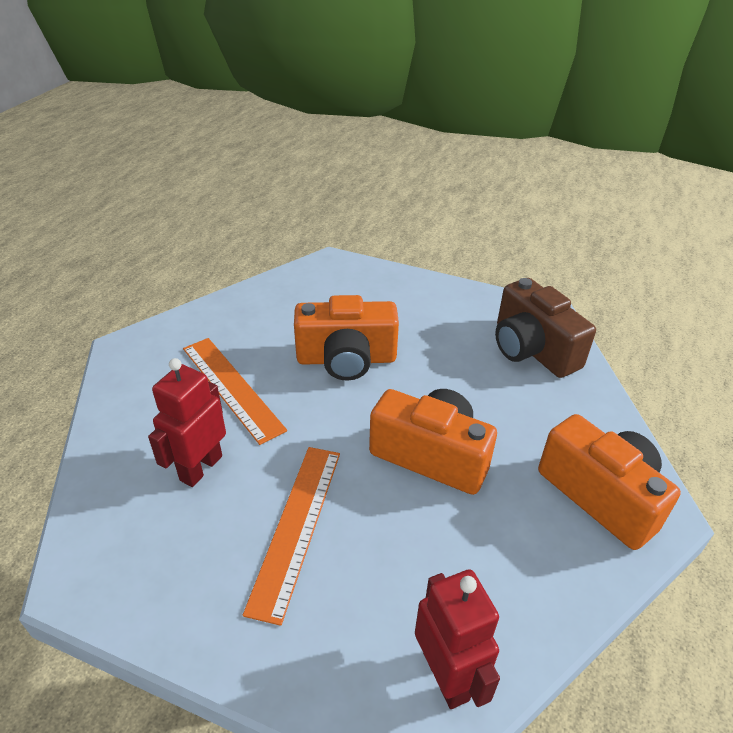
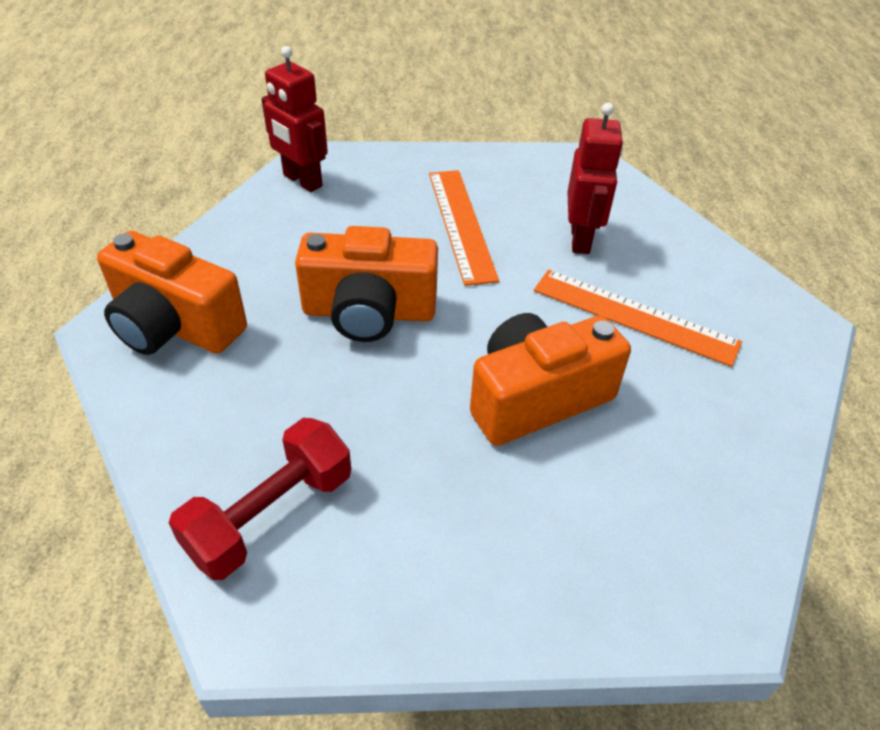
camera: 155 degrees right, 5 degrees up
brown camera [495,278,596,378] -> red dumbbell [169,418,351,580]

